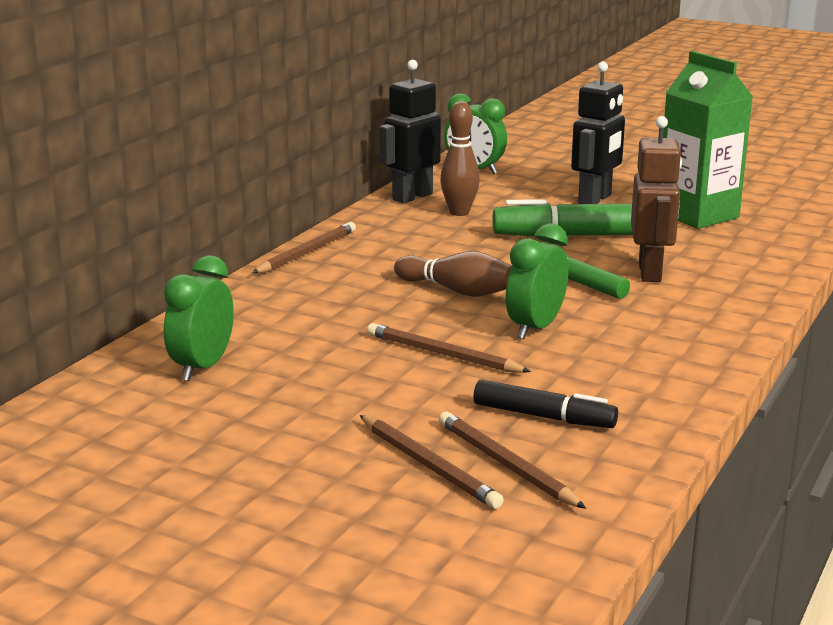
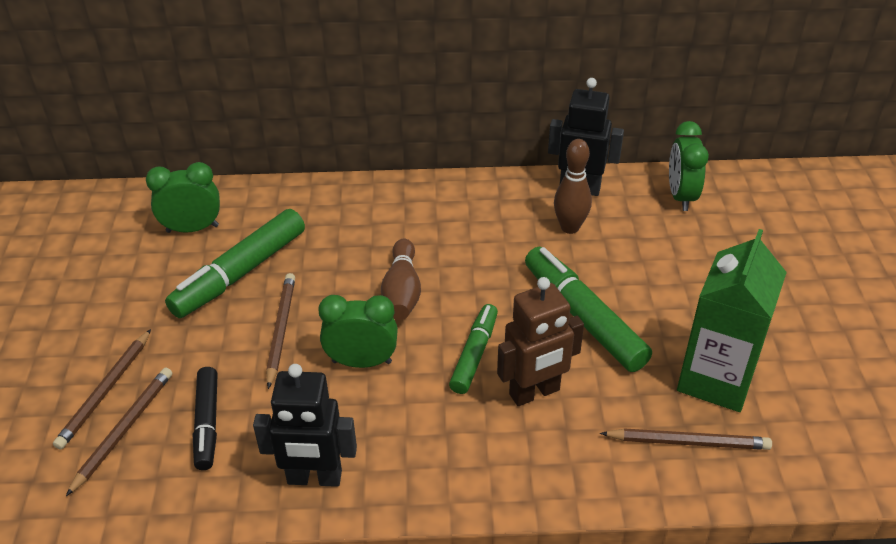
camera: 60 degrees right, 20 degrees up
brown pencil [252,222,356,273] -> brown pencil moved to [600,429,772,450]
black robot [571,62,625,204] -> black robot moved to [253,364,357,487]
none -> green marker [165,209,305,318]

